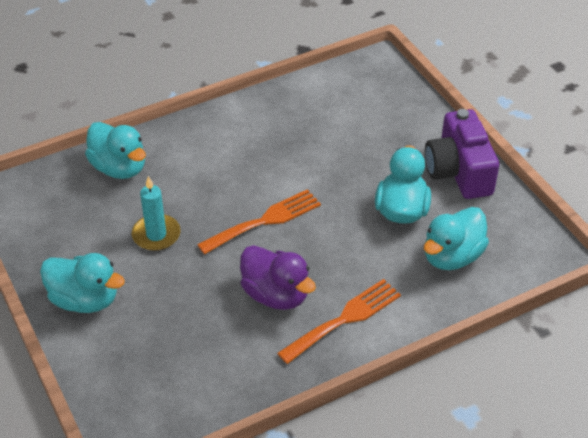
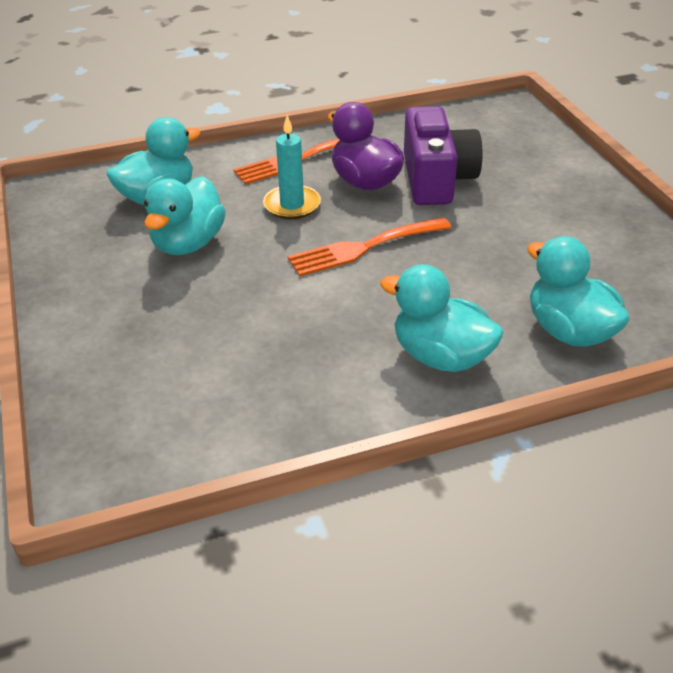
camera: 170 degrees left, 5 degrees down
turquoise duck [40,253,125,313] -> turquoise duck moved to [380,264,503,372]
turquoise candle [132,176,180,251] -> turquoise candle moved to [263,115,321,219]
purple camera [425,109,499,199] -> purple camera moved to [404,106,482,205]

